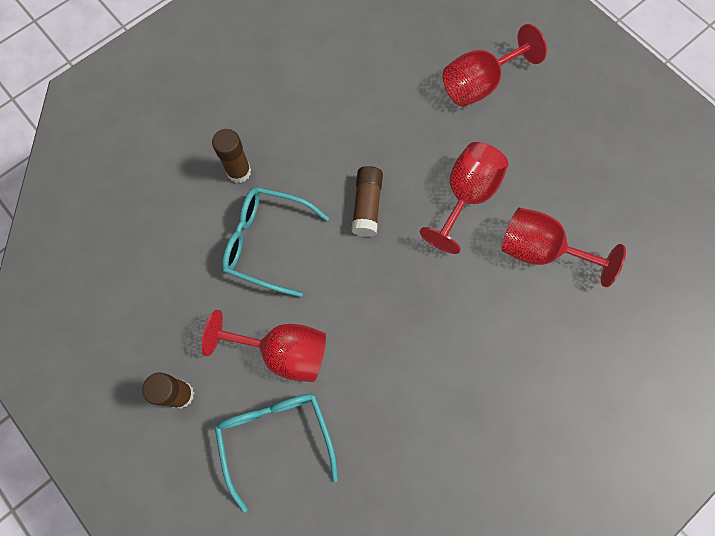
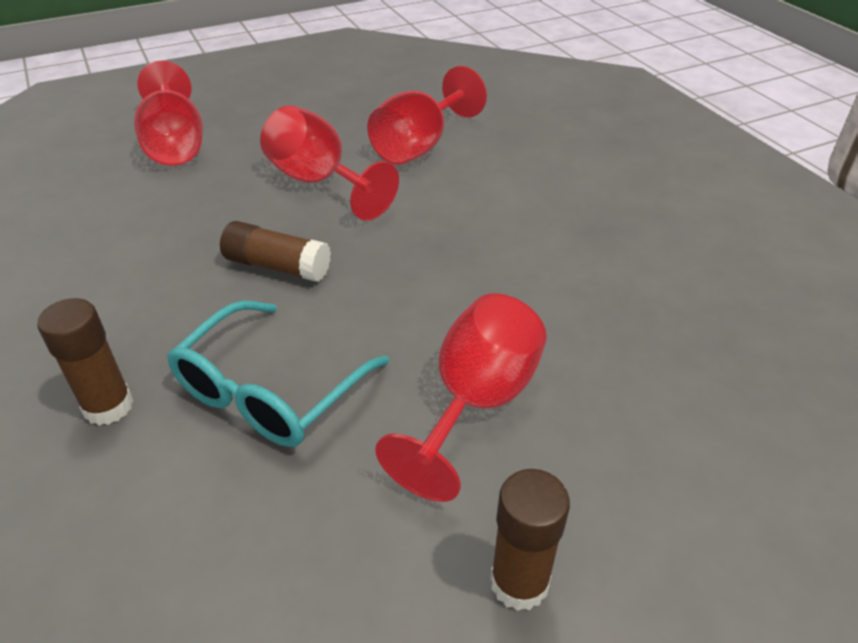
camera: 75 degrees left, 30 degrees down
turquoise glasses [215,394,338,512] -> none

